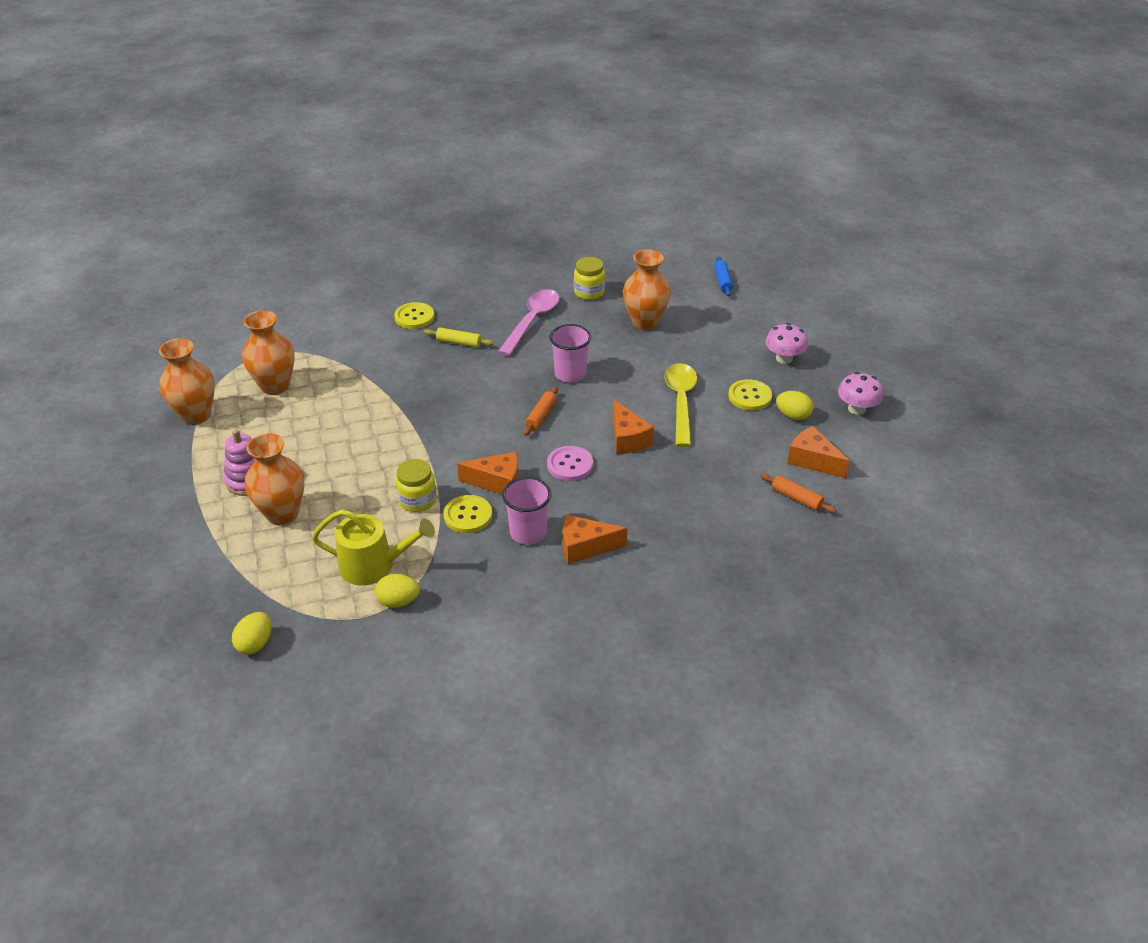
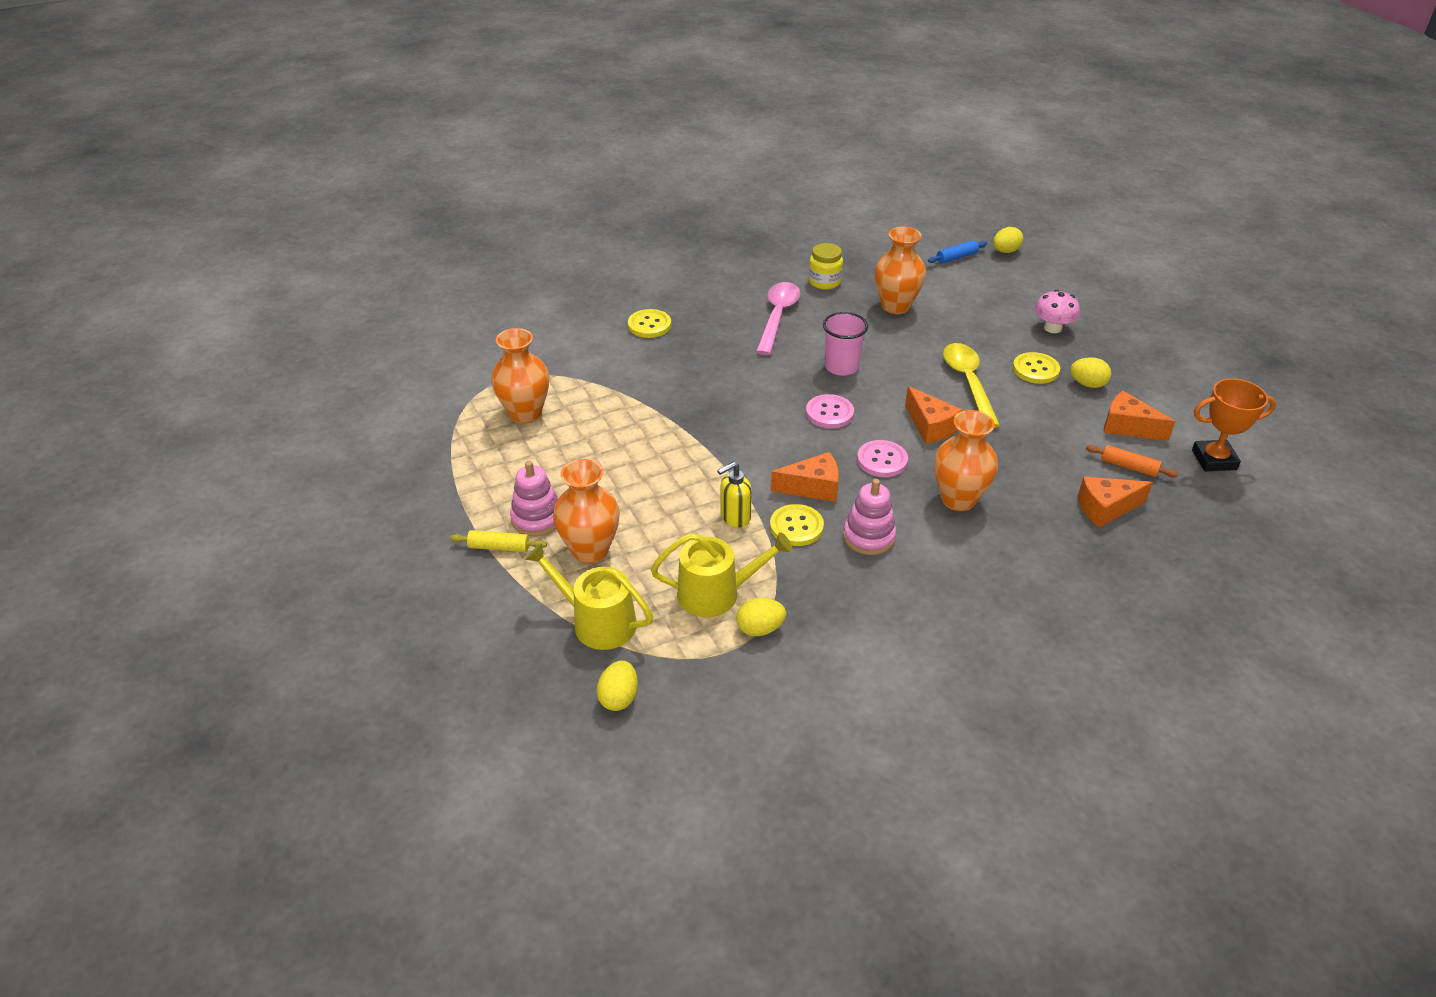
camera: 10 degrees left, 0 degrees up
orange vase [159,338,215,425] -> orange vase moved to [934,410,998,511]
yellow jar [396,459,437,512] -> yellow soap dispenser [717,462,752,528]
yellow rolling pin [424,327,494,348] -> yellow rolling pin moved to [450,530,547,552]
pink cup [502,477,551,545] -> pink stacking toy [843,479,896,555]
orange rolling pin [524,387,558,436] -> pink button [806,394,854,429]
orange cheese [563,515,627,564] -> orange cheese moved to [1077,477,1153,527]
blue rolling pin [714,257,733,296] -> blue rolling pin turned 75 degrees clockwise [928,240,987,264]
pink mushroom [838,372,883,415] -> none
none -> yellow watering can [525,543,653,650]
none -> yellow egg [993,227,1023,253]
none -> orange trophy [1192,378,1276,472]

